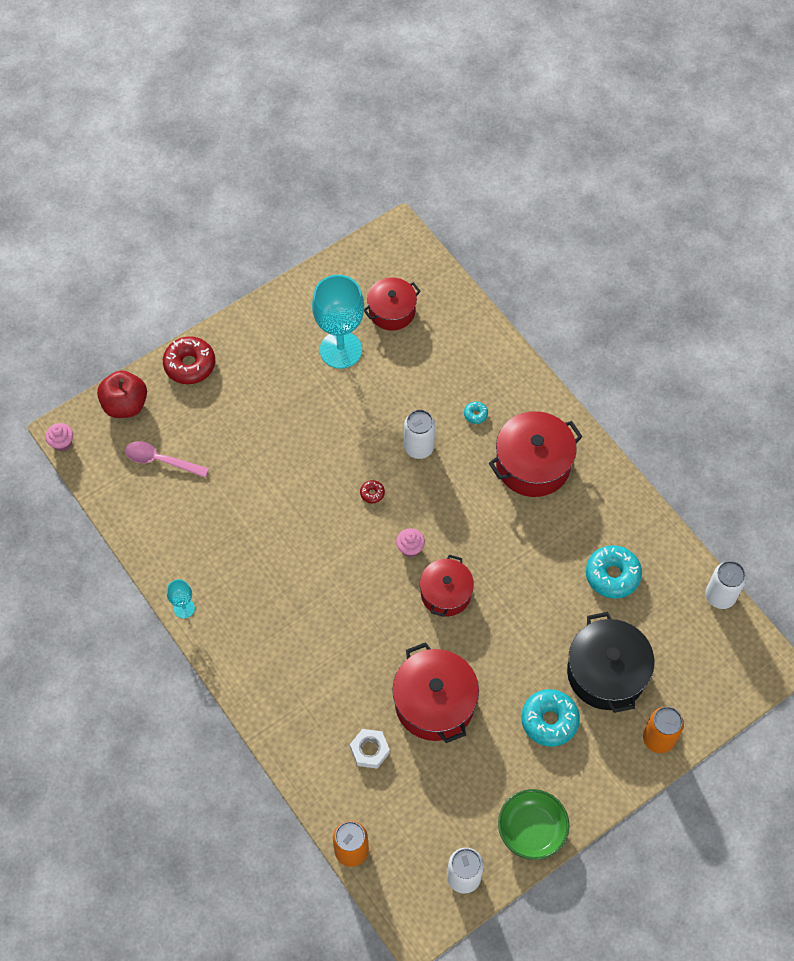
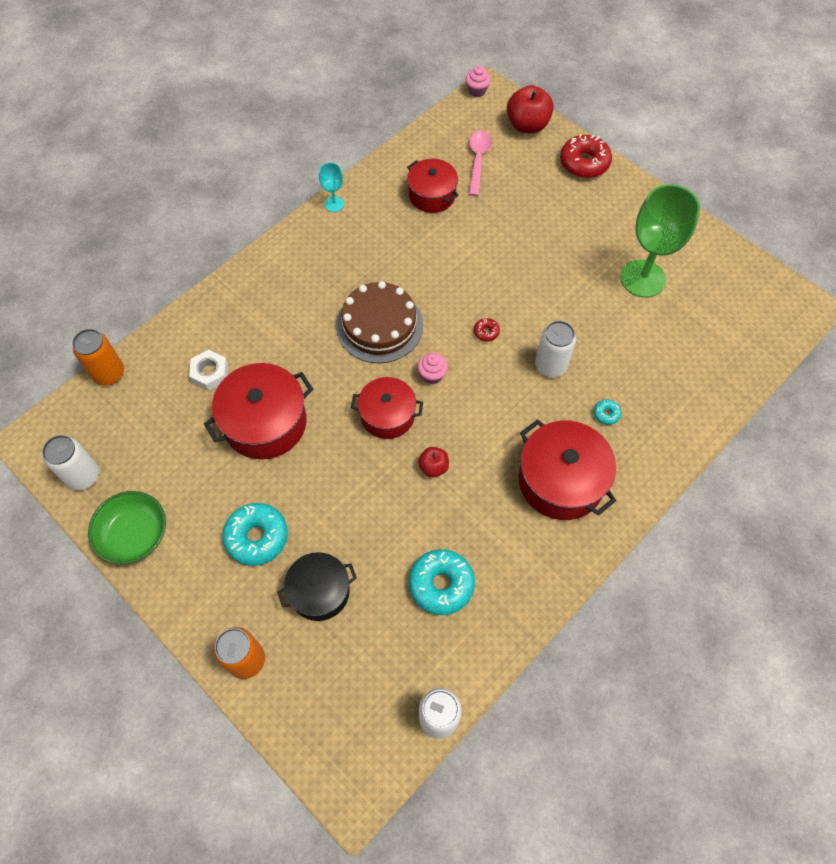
camera: 80 degrees right, 0 degrees up
turquoise goblet [312,275,364,369] -> green goblet [620,184,700,298]
red pot [364,277,421,331] -> red pot moved to [407,159,458,213]
black pot [567,612,654,713] -> black pot [277,552,357,621], size x0.65
none -> brown cake [336,281,423,363]
none -> red apple [418,447,449,477]

